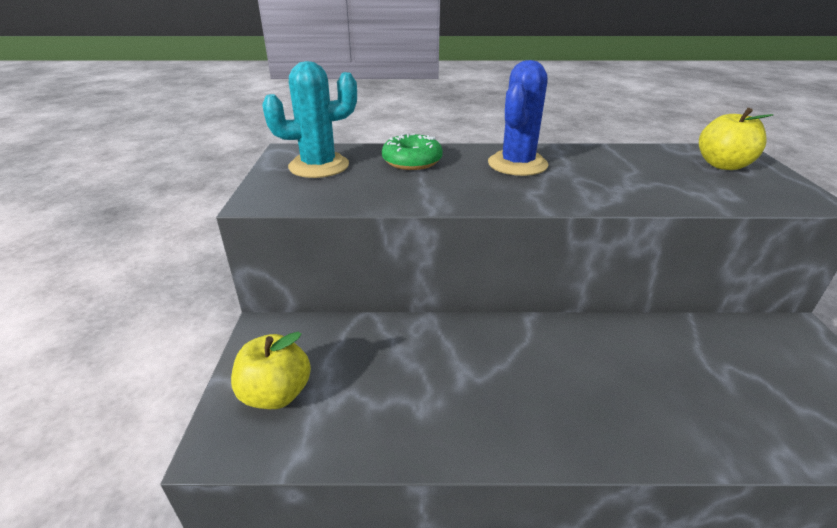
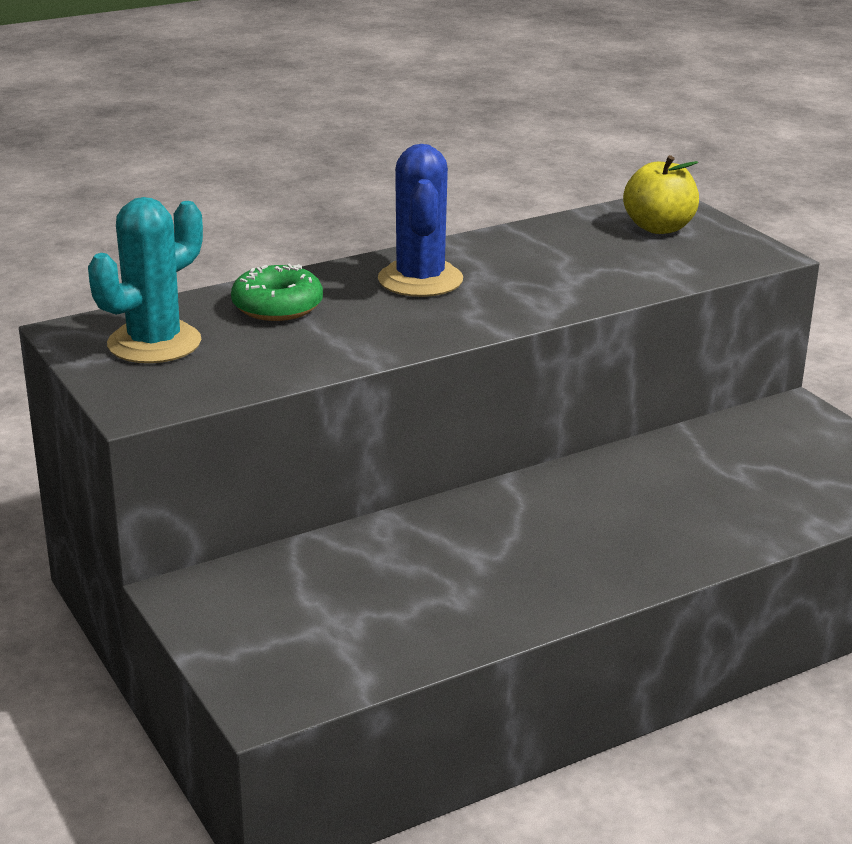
camera: 30 degrees left, 5 degrees down
yellow apple [231,332,311,409] -> none

